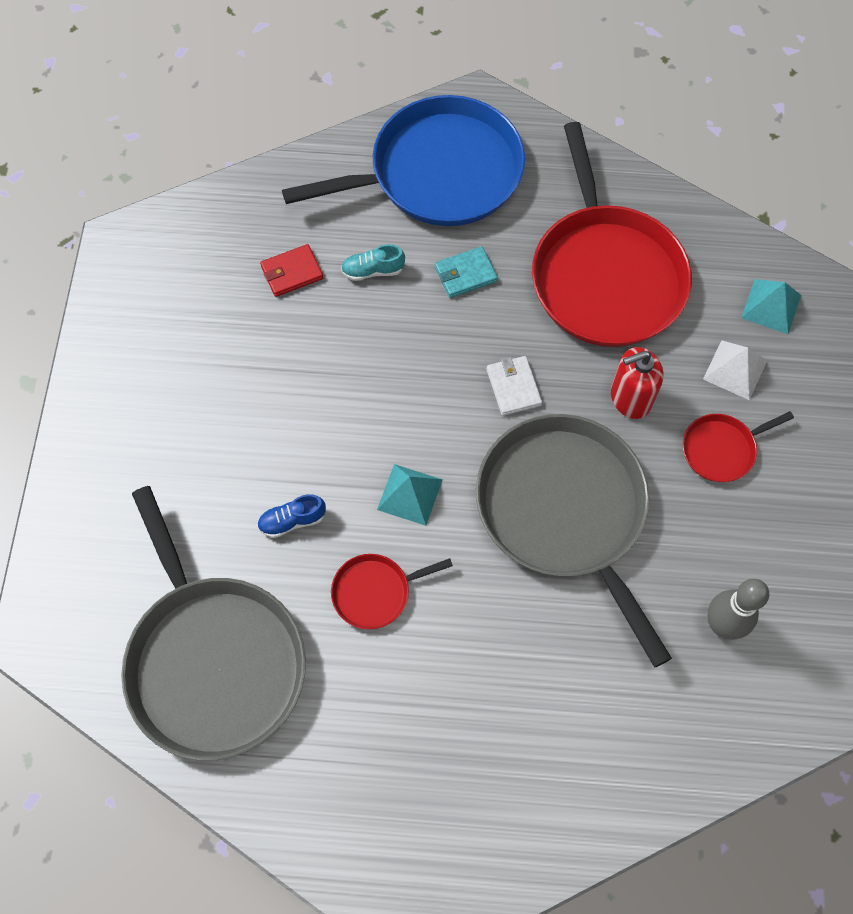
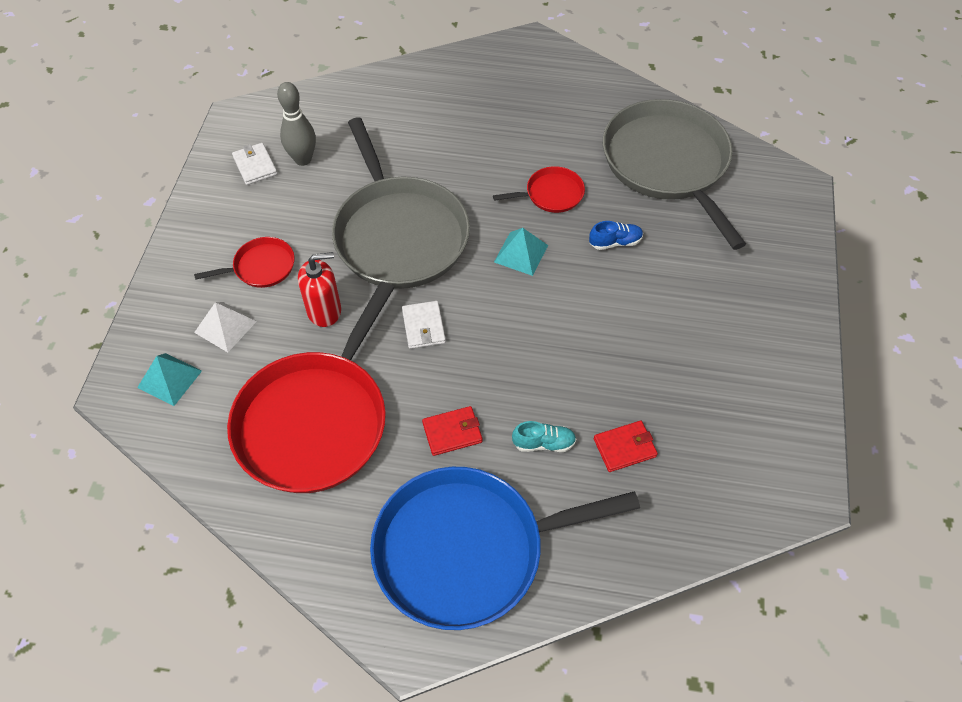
camera: 175 degrees left, 10 degrees down
turquoise wallet [435,246,498,298] -> red wallet [422,406,483,456]
red pan [532,122,692,347] -> red pan turned 150 degrees counterclockwise [227,281,394,493]
none -> white wallet [232,143,277,185]

